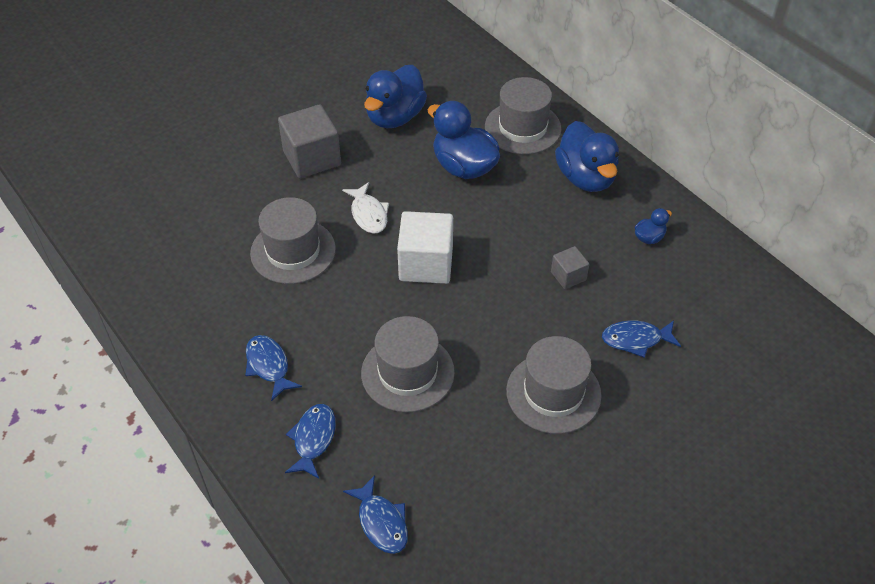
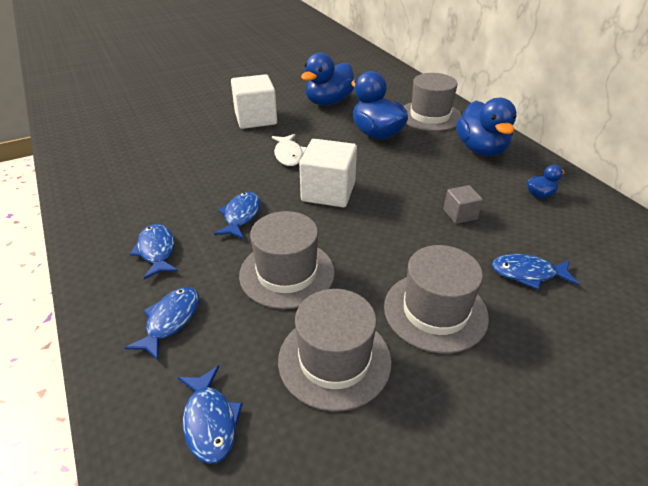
camera: 10 degrees right, 10 degrees down
grey hat [250,197,336,284] -> grey hat moved to [278,289,392,411]
grey cube [278,104,341,178] -> white cube [231,74,277,129]
none -> blue fish [214,192,260,239]

